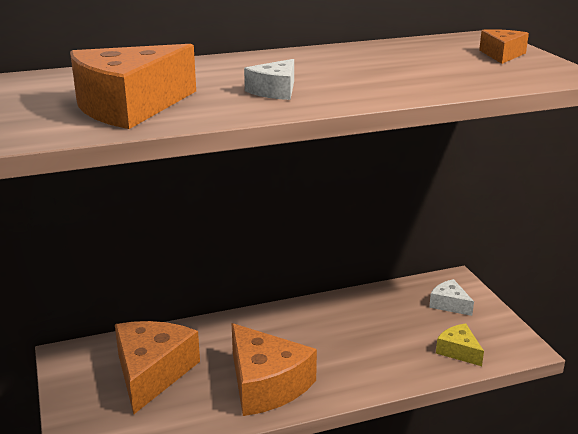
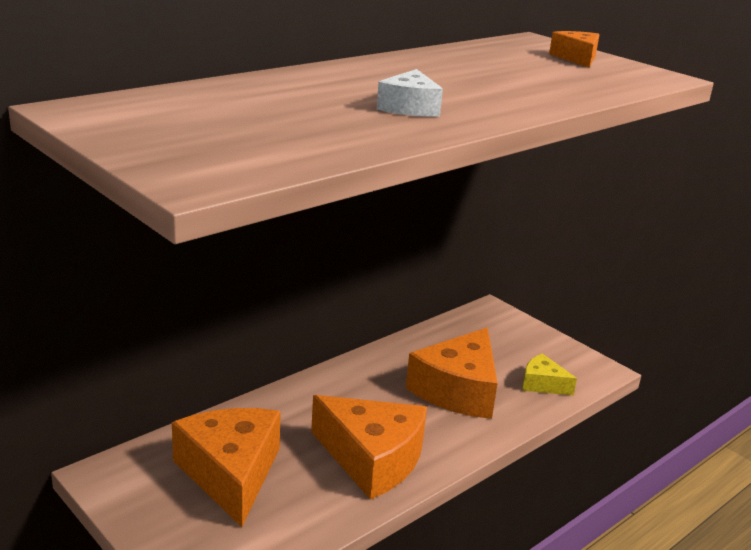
camera: 25 degrees left, 0 degrees up
orange cheese [70,44,196,129] -> orange cheese moved to [406,328,498,419]
white cheese [429,279,474,316] -> none

